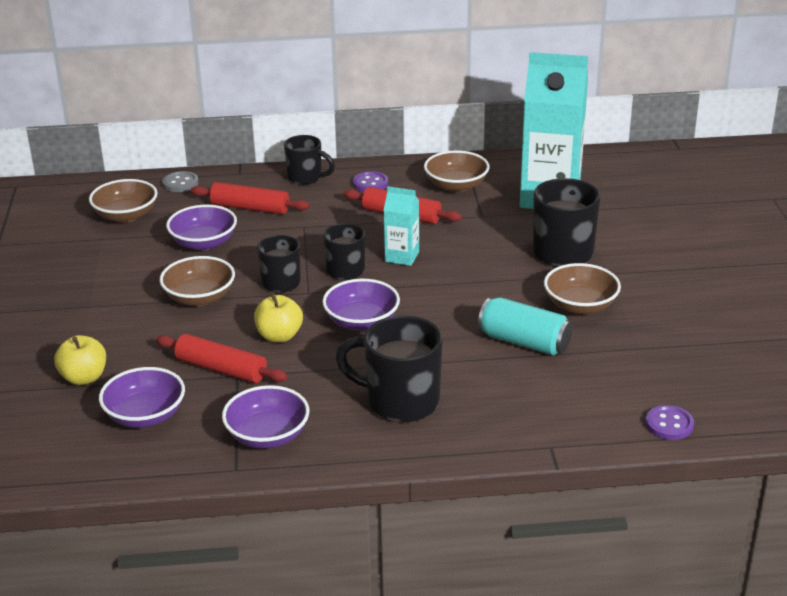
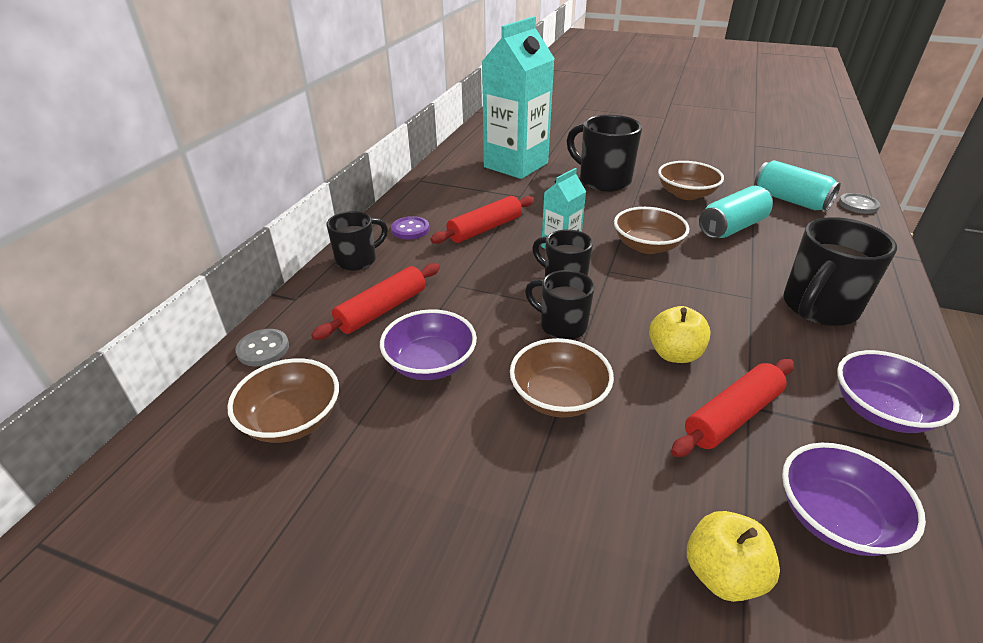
camera: 65 degrees left, 5 degrees up
purple bowl [322,279,400,331] -> none
brown bowl [424,150,489,192] -> brown bowl moved to [614,207,690,254]
purple button [645,405,694,440] -> grey button [839,193,880,214]
none -> turquoise can [754,160,841,211]

